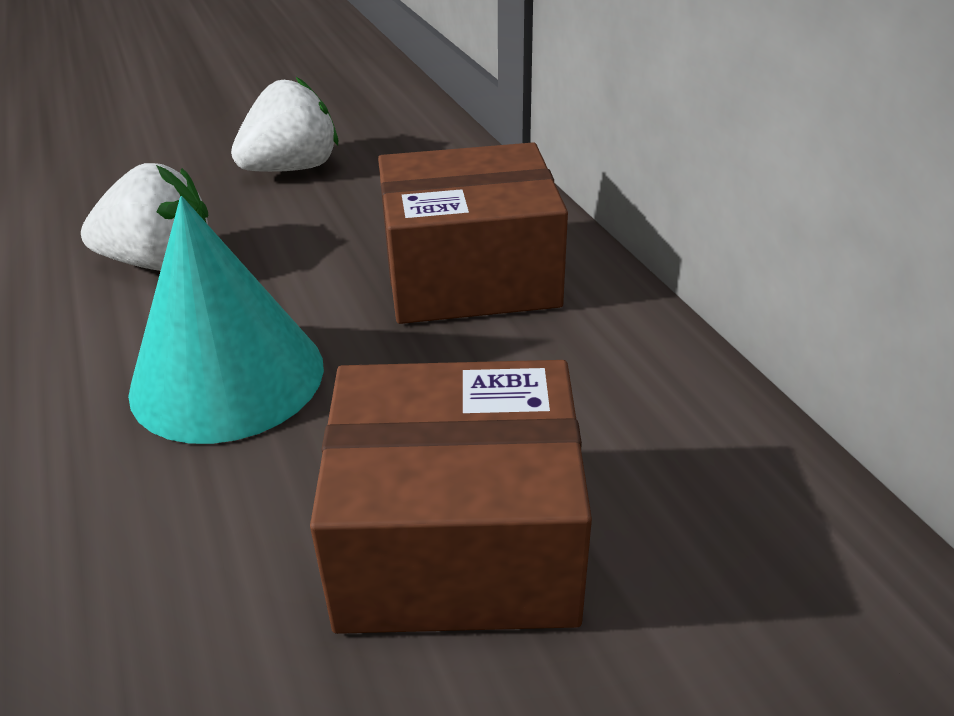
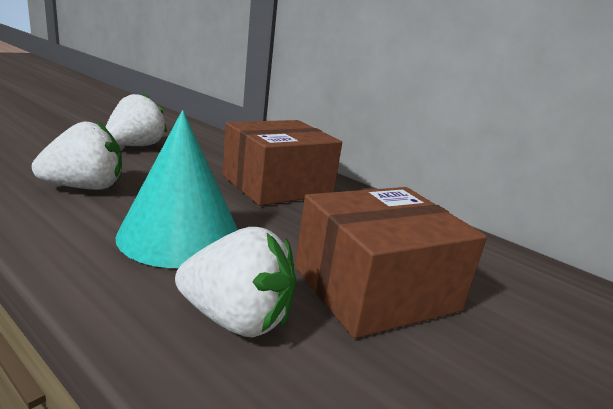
camera: 30 degrees left, 15 degrees down
none -> white strawberry [175,227,296,337]

